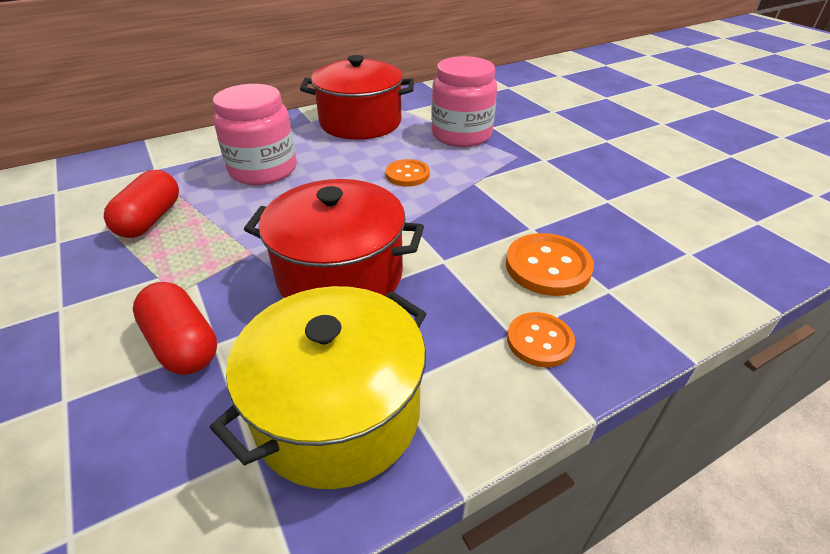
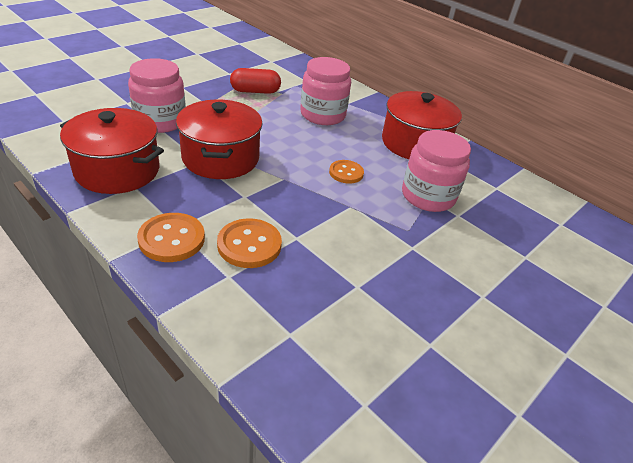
camera: 70 degrees right, 0 degrees up
red capsule [133,282,217,375] -> pink jar [128,58,186,133]
yellow pot [210,286,427,489] -> red pot [60,108,164,194]
orange button [507,312,575,367] -> orange button [137,213,205,262], size x1.51

